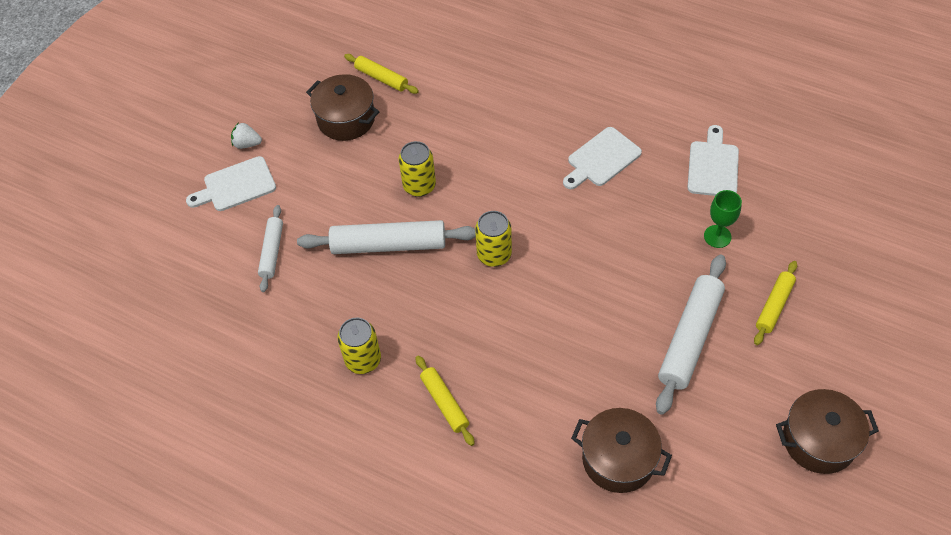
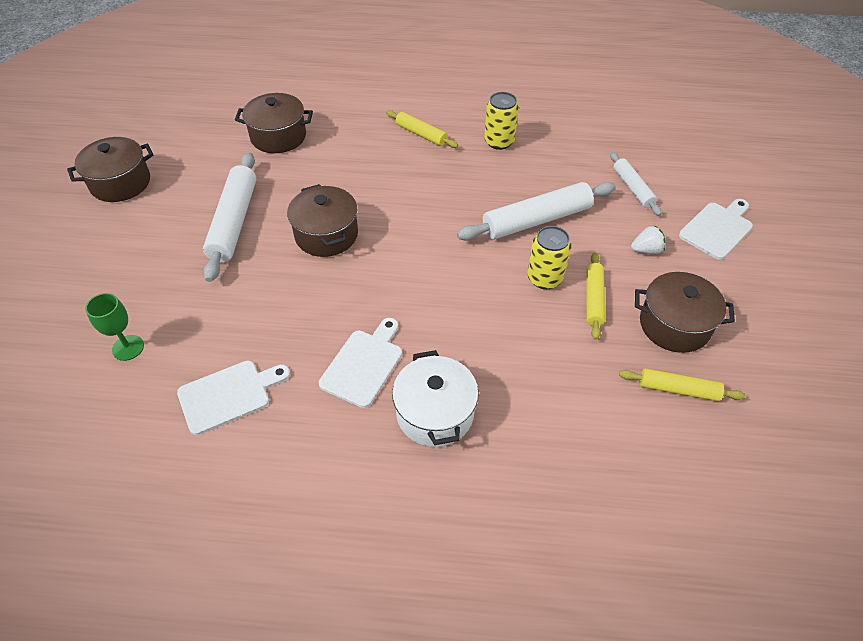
camera: 155 degrees right, 5 degrees down
white strawberry [231,122,262,149] -> white strawberry moved to [631,225,665,254]
yellow can [475,211,512,267] -> none
white cutting board [687,125,739,196] -> white cutting board turned 105 degrees counterclockwise [177,361,290,435]
green goblet [704,190,742,248] -> green goblet moved to [85,293,144,361]
yellow rolling pin [754,261,797,345] -> yellow rolling pin moved to [586,252,605,340]
none -> brown pot [287,184,358,257]
none -> white pot [392,350,479,447]

